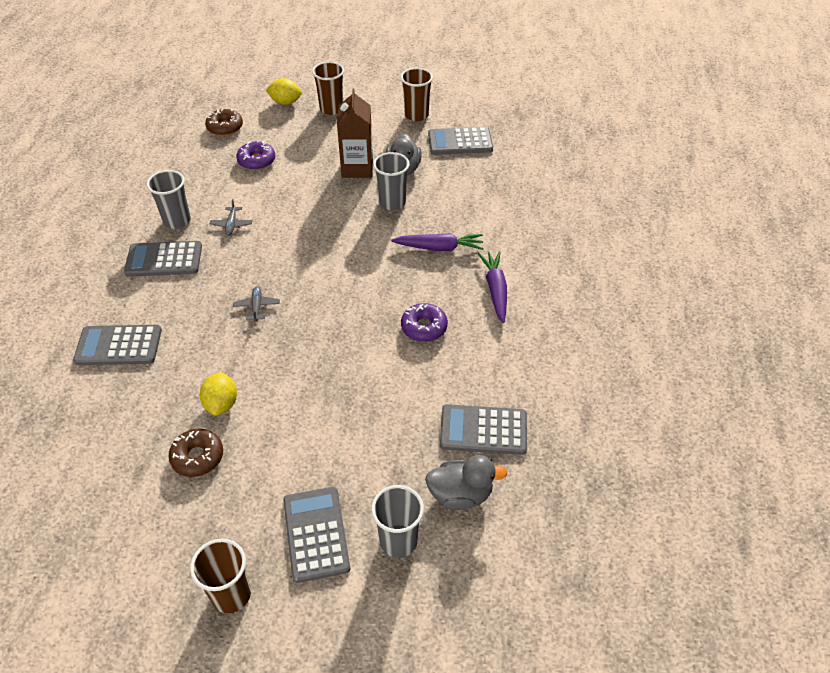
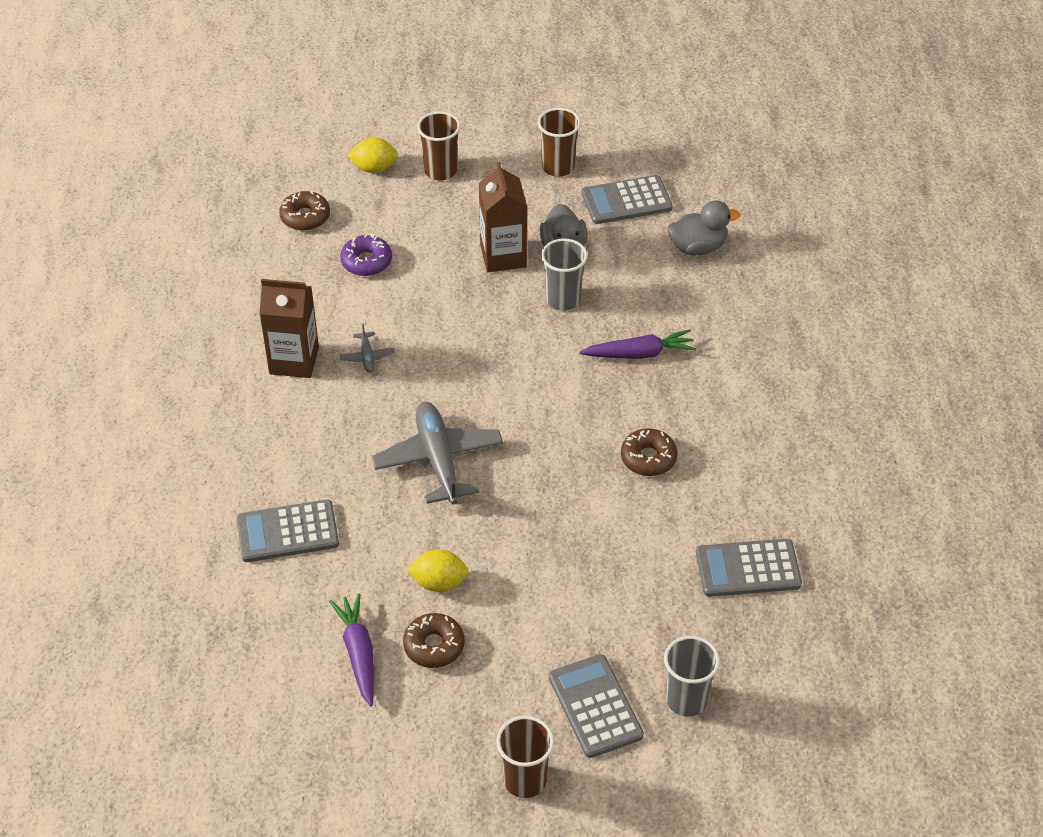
camera: 10 degrees left, 0 degrees up
grey calculator [124,241,202,277] -> none
grey cup [147,170,191,229] -> brown carton [259,279,319,378]
yellow lemon [200,372,237,416] -> yellow lemon turned 75 degrees counterclockwise [407,549,469,592]
grey plane [233,286,280,322] -> grey plane [372,402,503,505], size x2.29
purple donut [401,303,448,342] -> brown donut [621,428,677,476]
grey duck [425,455,507,510] -> grey duck moved to [667,200,740,255]
purple carrot [478,251,507,323] -> purple carrot moved to [329,593,374,706]

